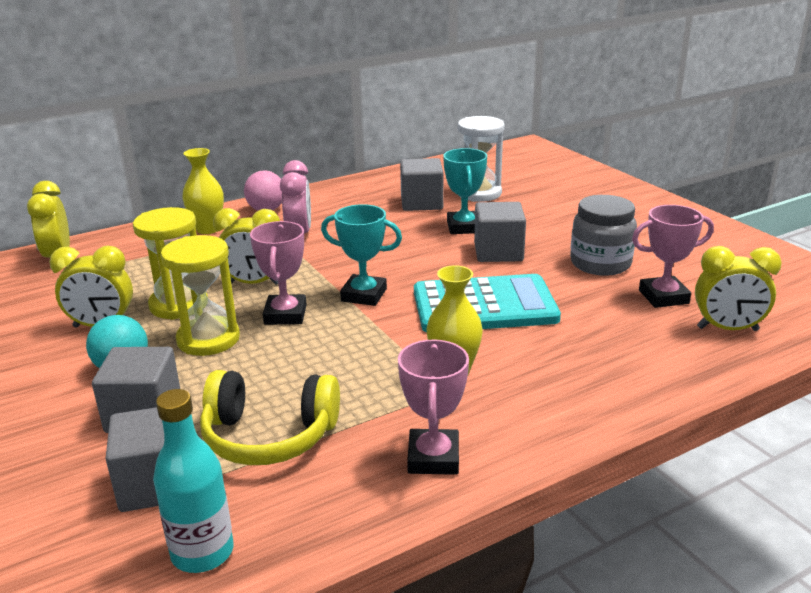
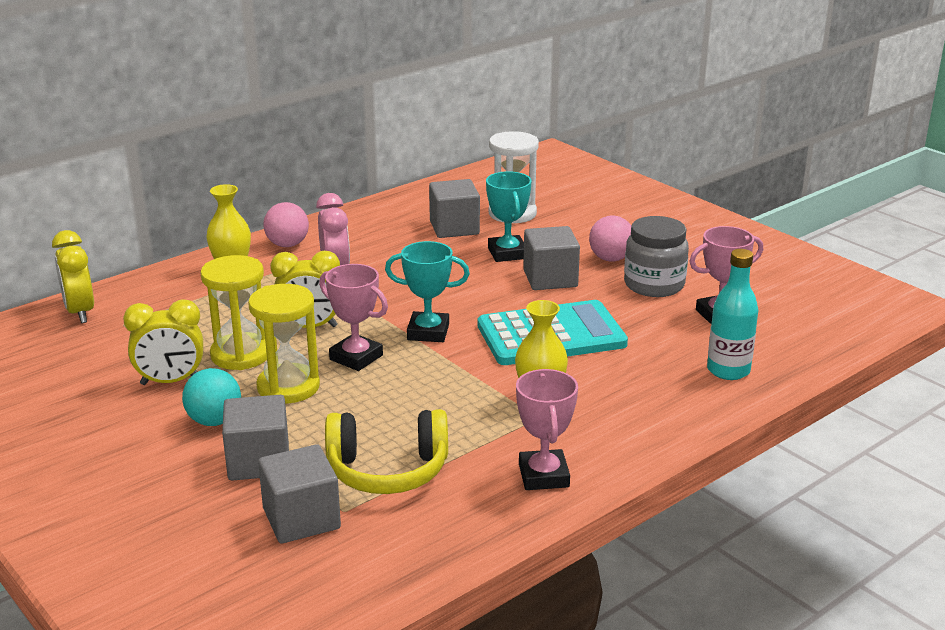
camera: 10 degrees left, 0 degrees up
turquoise bottle [153,389,234,573] -> turquoise bottle moved to [707,249,758,380]
pink trophy [250,221,307,325] -> pink trophy turned 45 degrees counterclockwise [319,264,388,371]
yellow clock [695,246,782,331] -> none
none -> pink ball [589,216,631,262]

